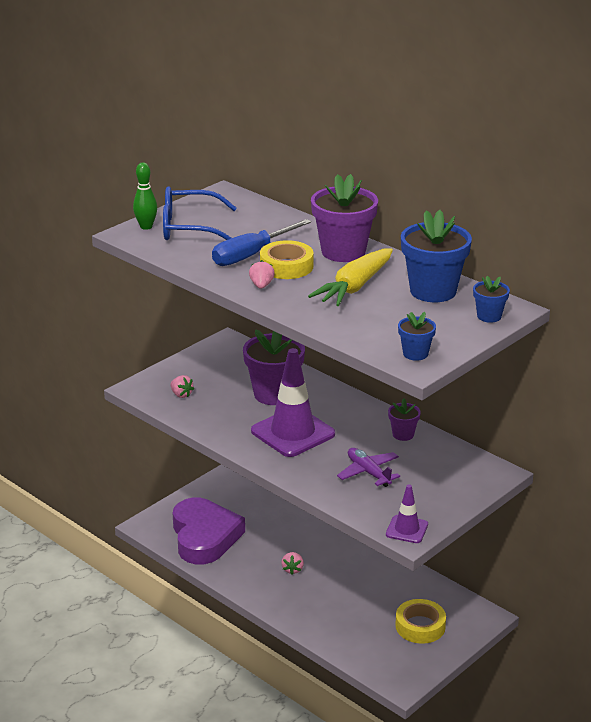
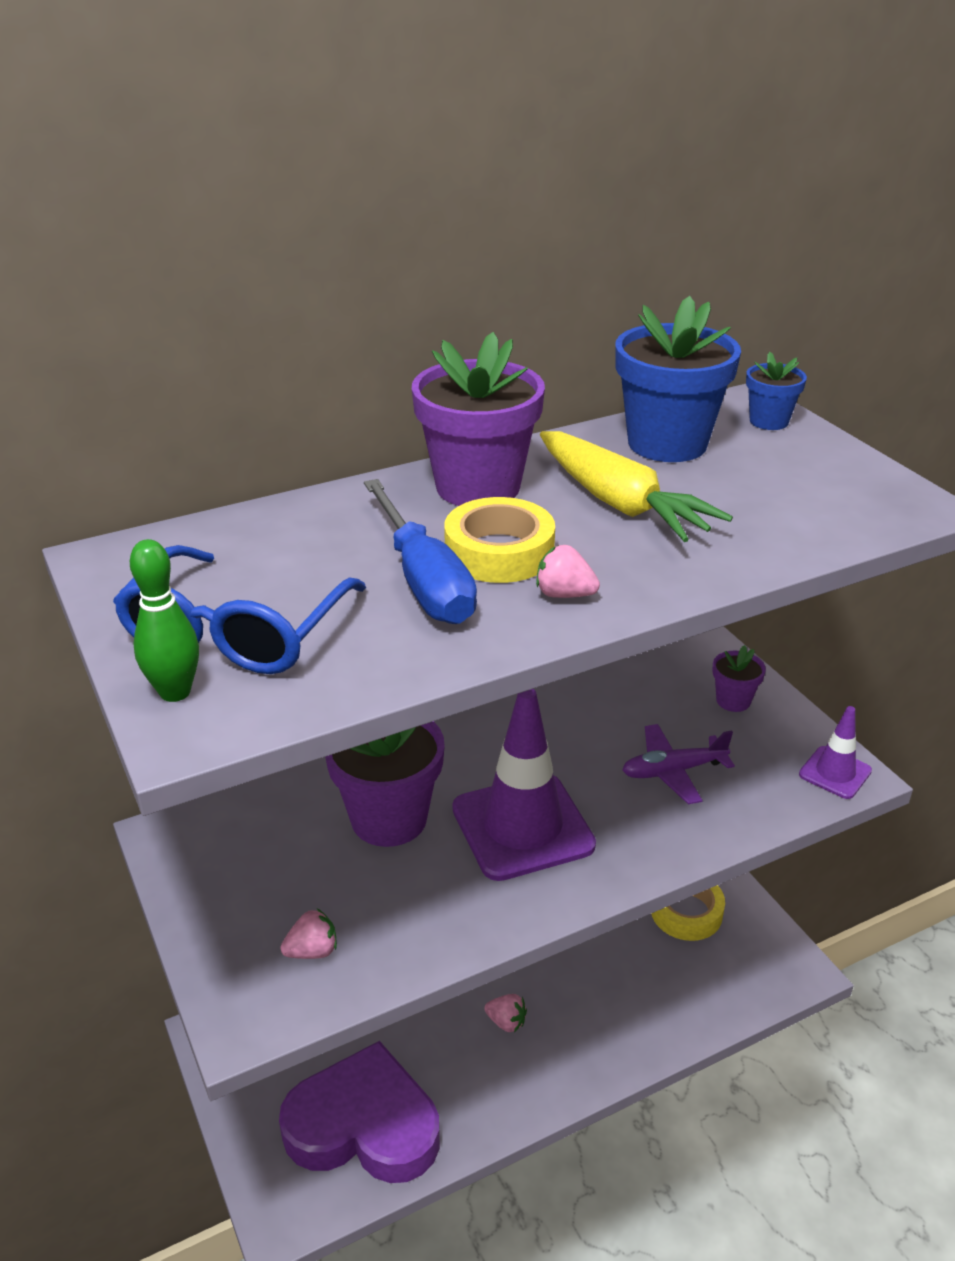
camera: 70 degrees left, 5 degrees up
purple flower pot [388,398,421,441] -> purple flower pot moved to [712,645,766,712]
blue flower pot [398,312,436,361] -> none

